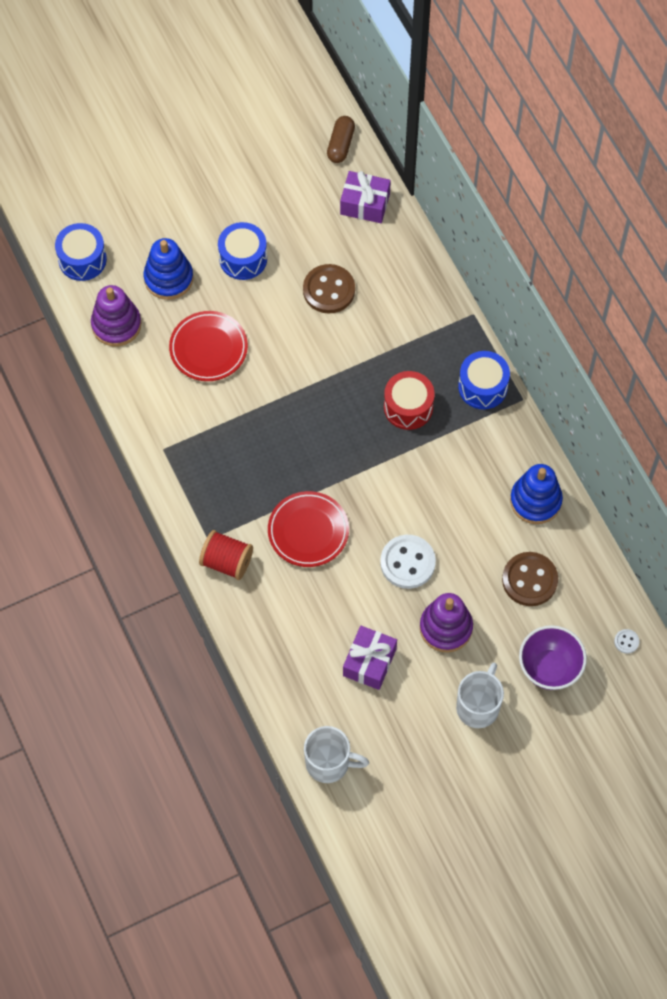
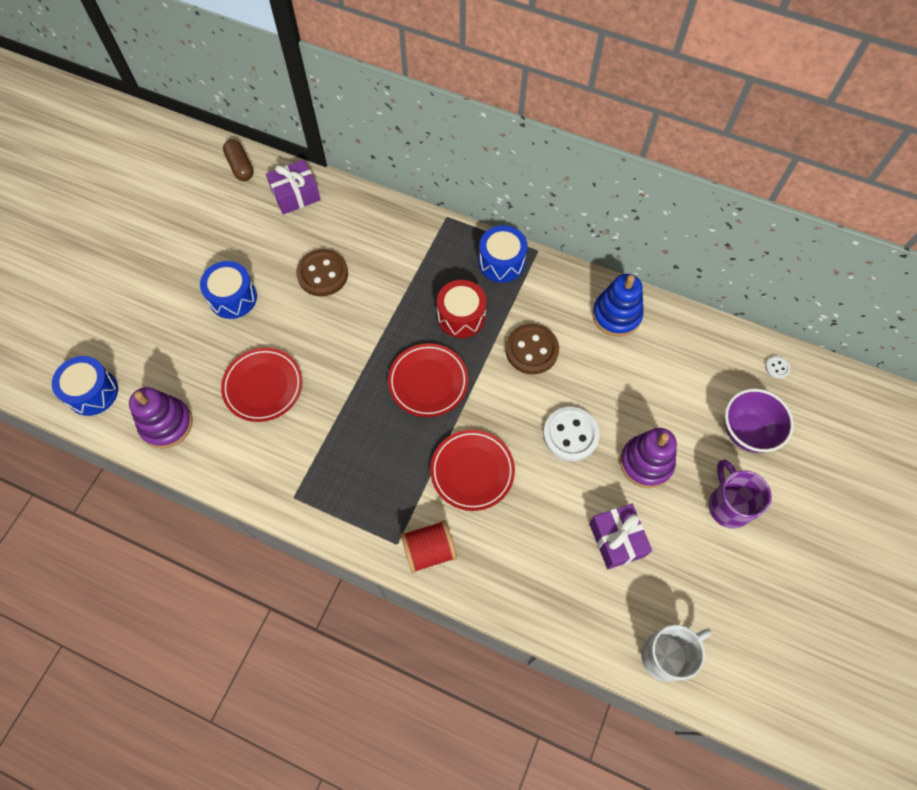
camera: 40 degrees left, 0 degrees up
blue stacking toy [143,238,193,300] -> none
white mug [456,662,504,728] -> purple mug [708,459,772,529]
brown button [502,552,558,606] -> brown button moved to [505,324,559,374]
none -> red plate [388,343,468,417]

